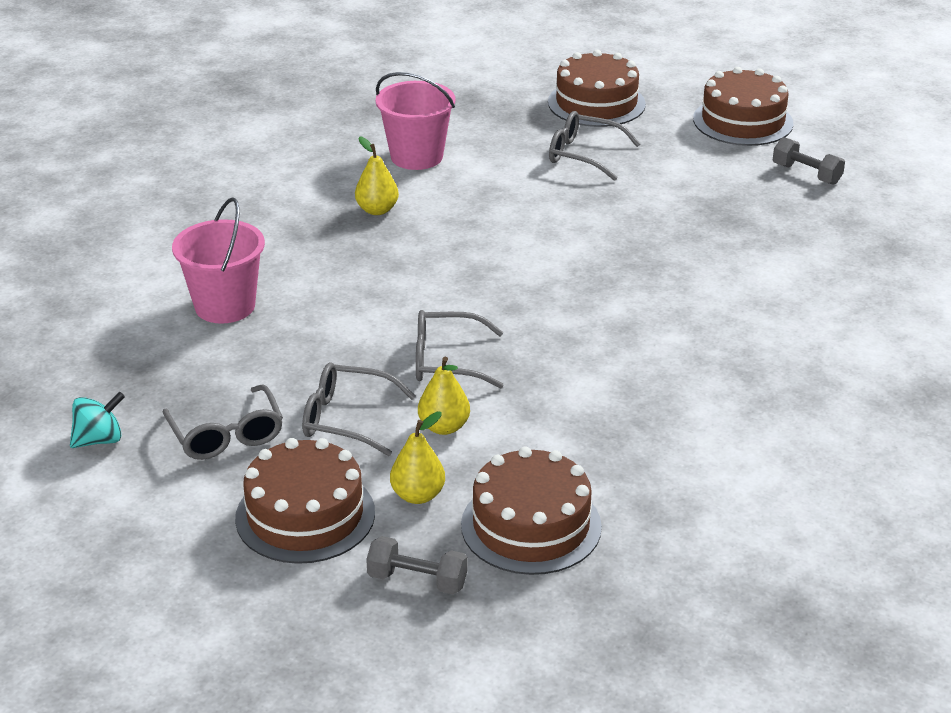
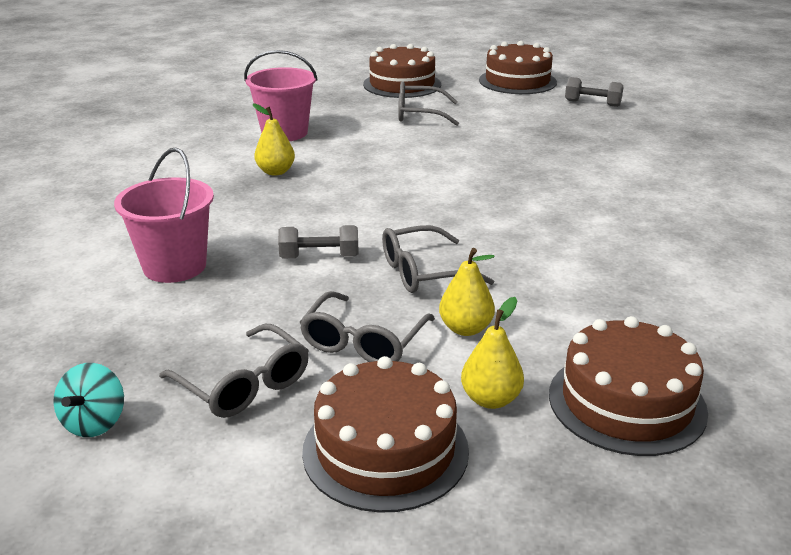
camera: 20 degrees left, 5 degrees down
turquoise spinning top [70,392,125,448] -> turquoise spinning top turned 150 degrees clockwise [54,363,124,437]
grey glasses [302,362,416,456] -> grey glasses turned 60 degrees counterclockwise [300,291,435,362]
grey dumbbell [366,536,467,594] -> grey dumbbell moved to [278,225,359,258]

